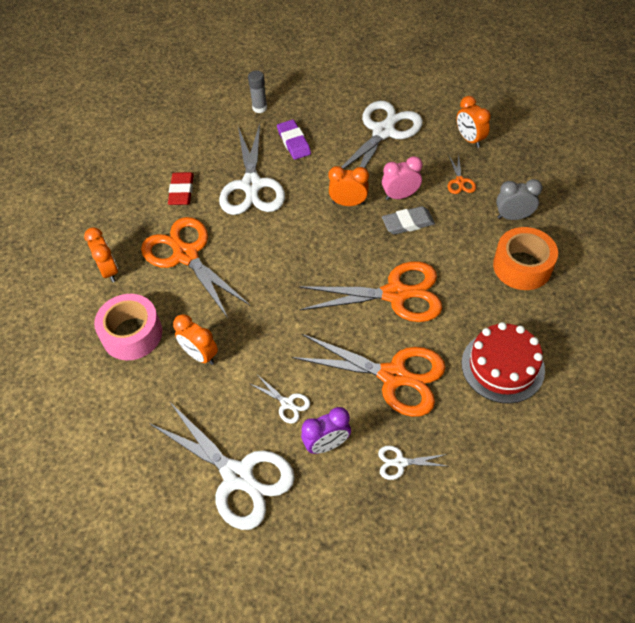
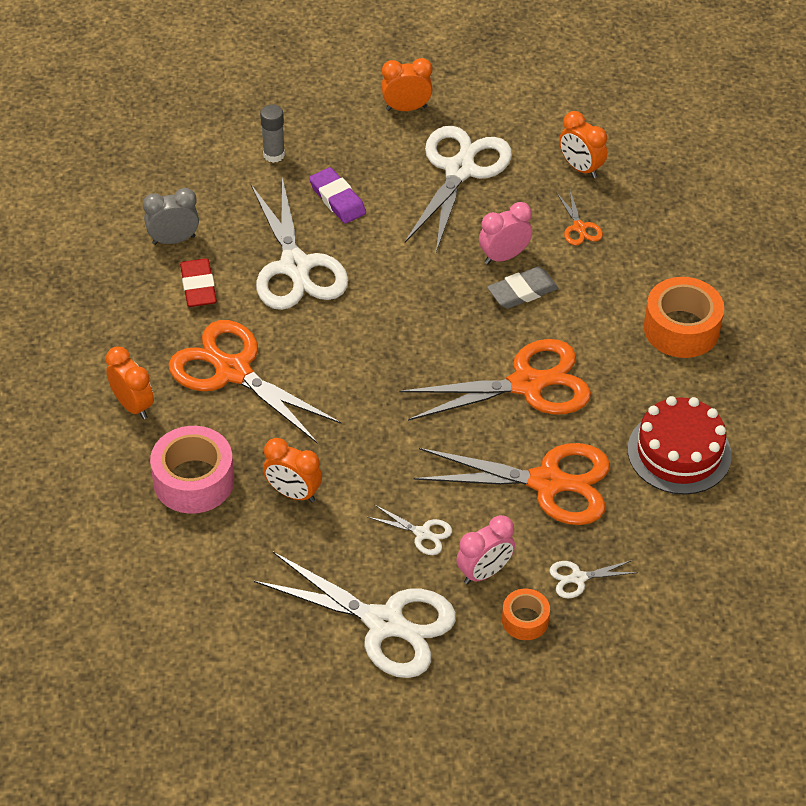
camera: 15 degrees left, 5 degrees down
purple clock [301,407,351,454] -> pink clock [456,515,515,584]
orange clock [328,166,369,206] -> orange clock moved to [381,58,432,111]
grey clock [496,179,542,220] -> grey clock moved to [143,188,199,245]
none -> orange tape [502,589,550,640]

